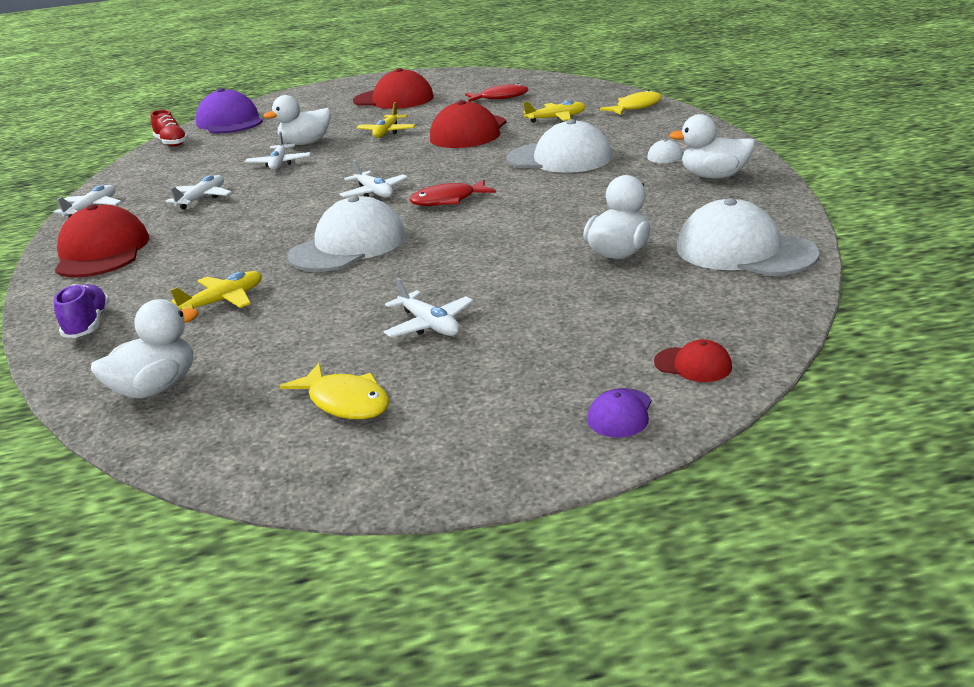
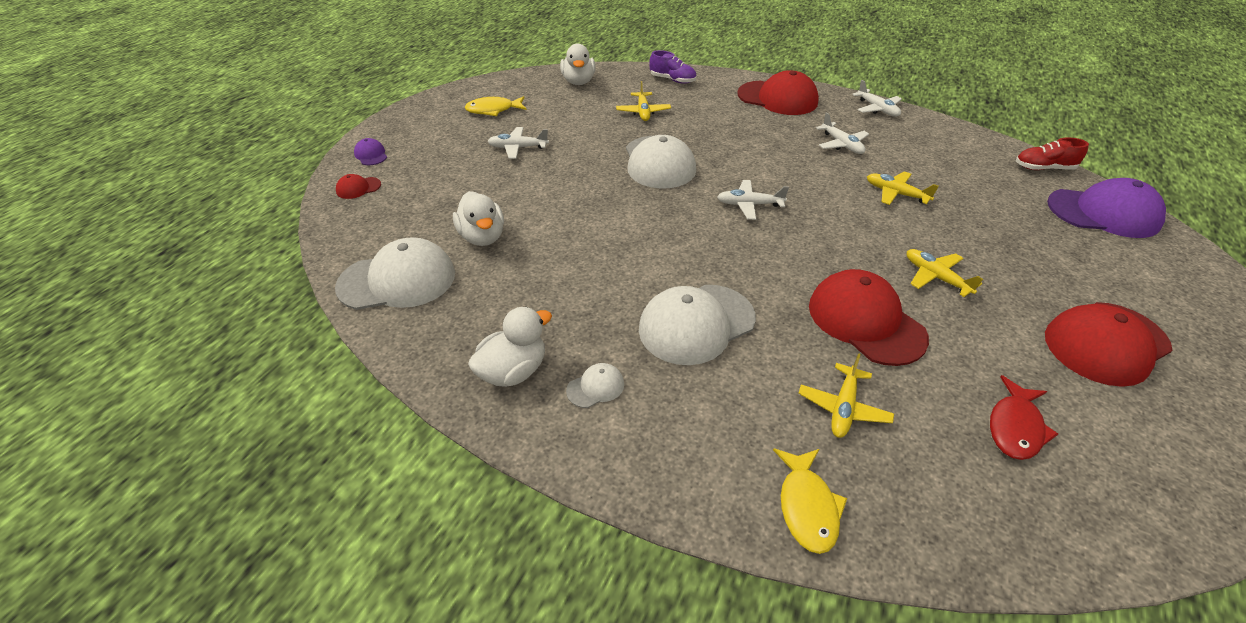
camera: 125 degrees right, 15 degrees up
white plane [245,131,311,170] -> yellow plane [867,171,939,205]
white duck [263,95,331,145] -> none
red fish [410,179,496,206] -> none

